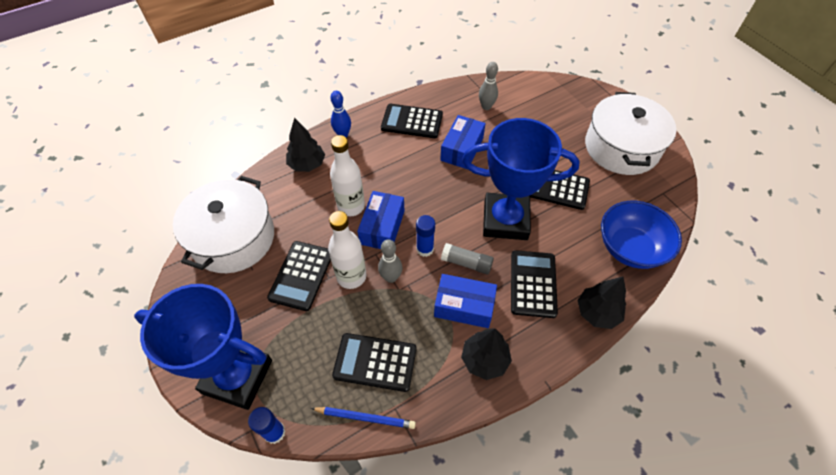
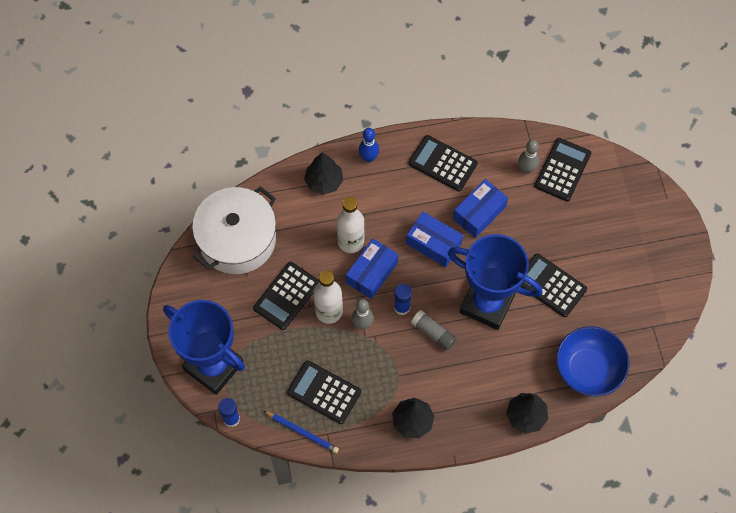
camera: 20 degrees right, 10 degrees up
blue box [434,274,497,328] -> blue box moved to [406,212,463,267]
black calculator [511,250,558,318] -> black calculator moved to [535,138,591,201]
white pot [585,92,677,175] -> none

